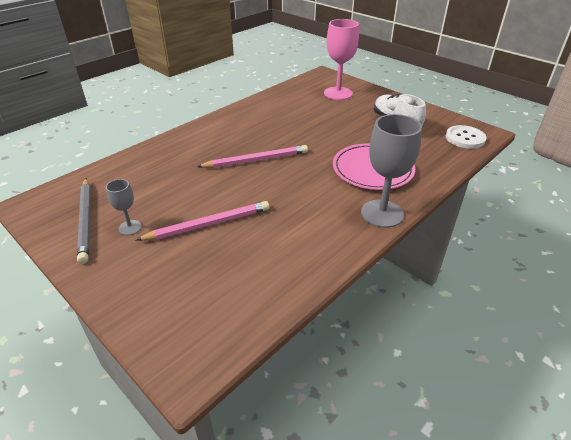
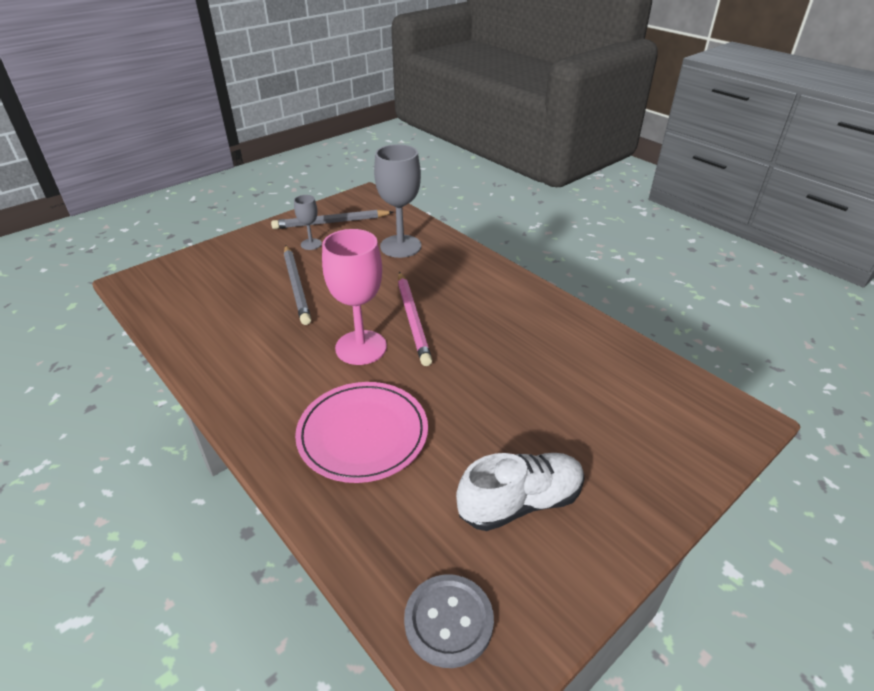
camera: 95 degrees right, 0 degrees up
pink pencil [136,201,269,241] -> grey pencil [284,245,311,325]
pink goblet [324,19,359,100] -> pink goblet moved to [322,229,387,365]
grey goblet [361,114,422,228] -> grey goblet moved to [374,144,421,258]
white button [446,125,487,149] -> grey button [404,574,494,668]

